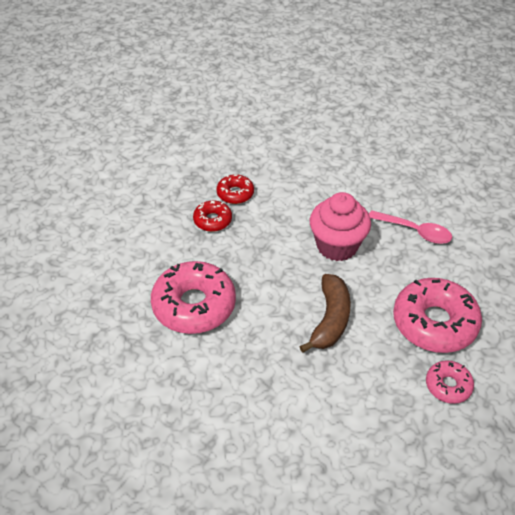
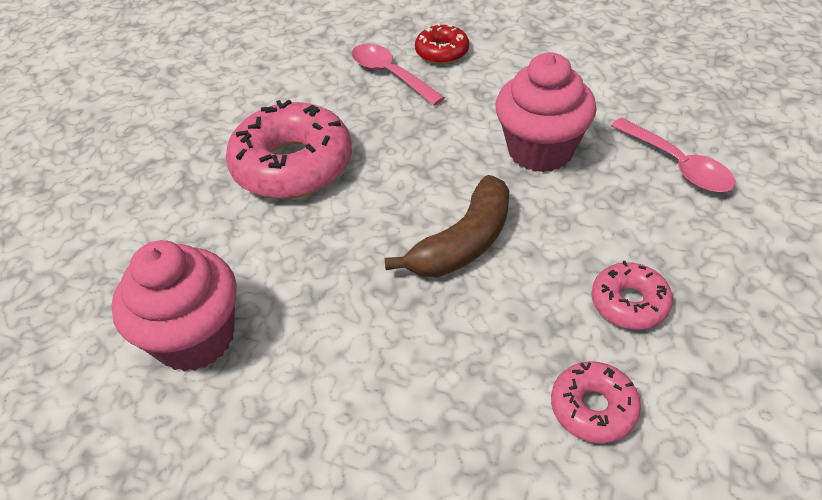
camera: 30 degrees right, 0 degrees up
red donut [193,201,232,232] -> pink spoon [352,43,445,106]
pink donut [393,278,482,353] -> pink donut [592,261,673,330], size x0.51
none -> pink cupcake [111,240,237,372]

